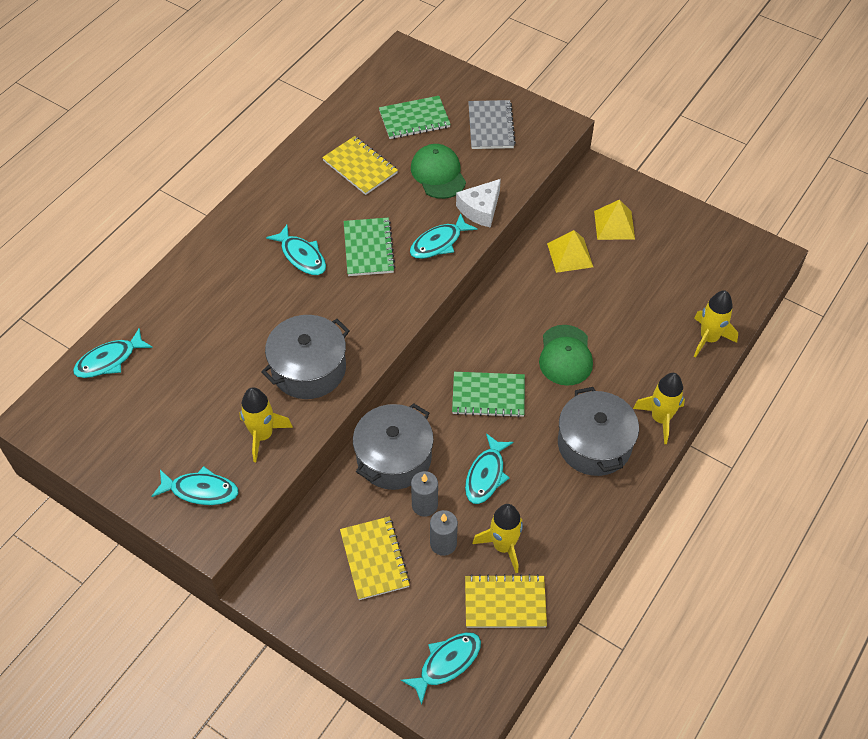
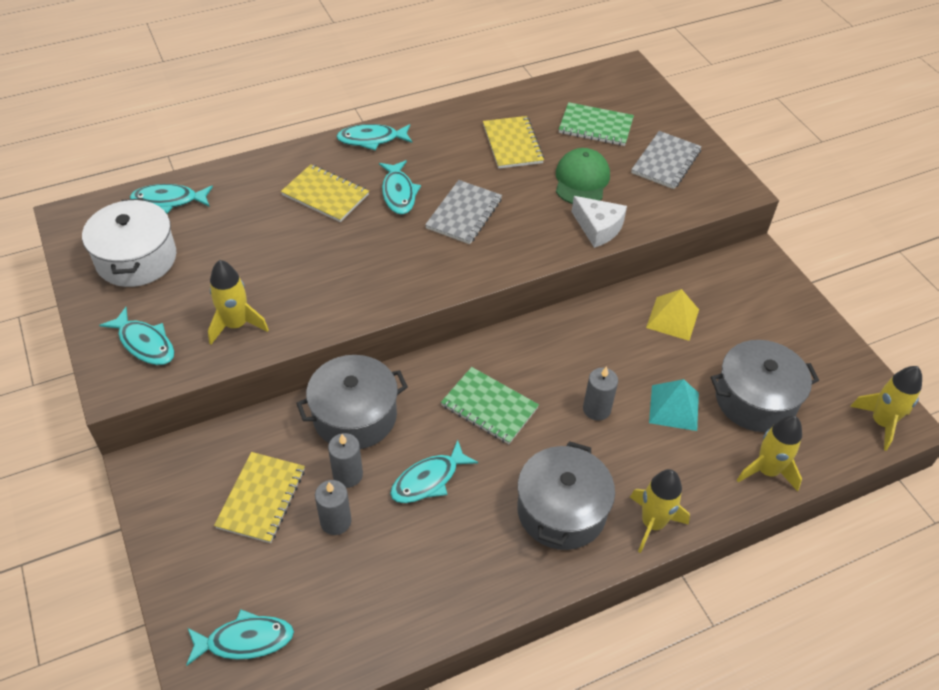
camera: 30 degrees right, 5 degrees down
grey pot [261,315,350,399] -> grey pot moved to [711,340,819,432]
green notebook [344,218,395,276] -> grey notebook [425,180,502,244]
turquoise fish [410,213,477,259] -> turquoise fish moved to [336,124,412,150]
white cheese [456,179,501,228] -> white cheese turned 120 degrees counterclockwise [572,196,627,248]
yellow notebook [465,574,547,628] -> yellow notebook moved to [281,164,369,222]
yellow rocket [473,504,523,573] -> yellow rocket moved to [850,366,922,451]
green cap [539,325,593,386] -> grey candle [583,366,618,420]
yellow pyramid [594,200,635,240] -> none
none -> white pot [82,198,176,287]
none -> turquoise pyramid [649,379,699,431]

